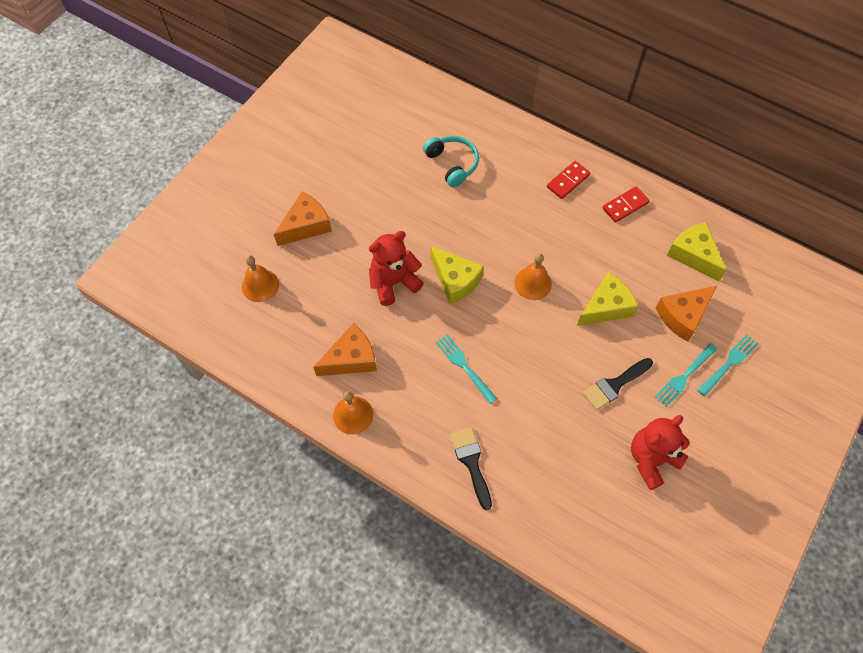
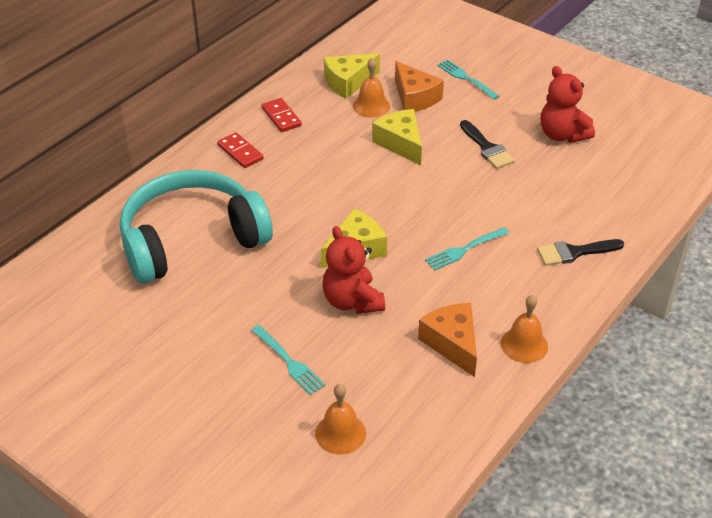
camera: 85 degrees left, 20 degrees down
orange cheese [274,192,332,246] -> none
turquoise headphones [423,136,479,187] -> turquoise headphones [120,170,273,284], size x2.12
orange bell [514,253,552,300] -> orange bell moved to [353,58,390,118]
turquoise fork [655,343,717,407] -> turquoise fork moved to [251,325,325,395]

